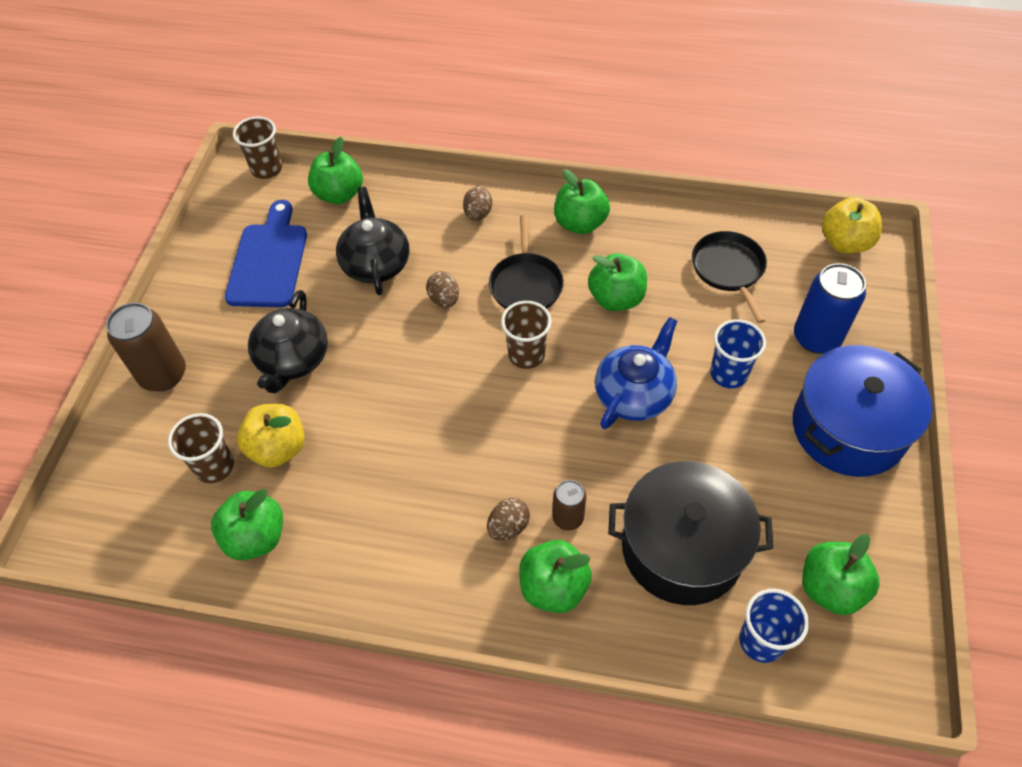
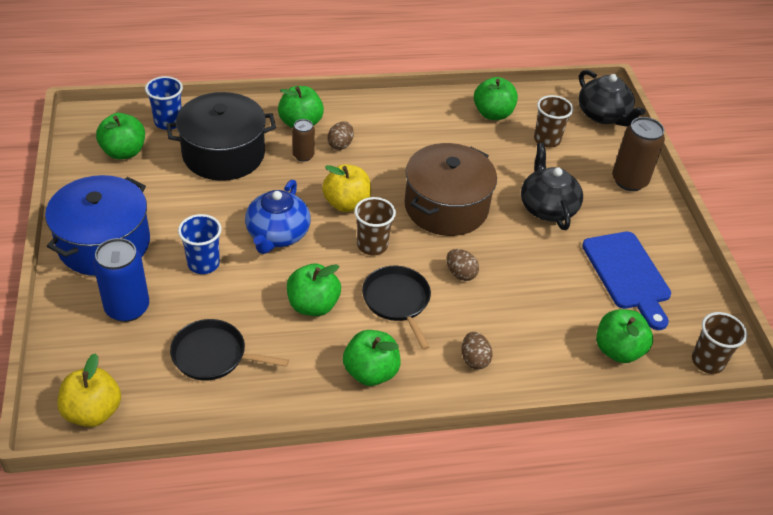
camera: 155 degrees right, 10 degrees down
yellow apple [237,404,305,468] -> yellow apple moved to [322,164,371,212]
black teapot [336,187,409,295] -> black teapot moved to [578,70,645,127]
black pan [692,231,767,323] -> black pan turned 135 degrees clockwise [170,319,289,381]
none -> brown pot [405,143,497,236]

